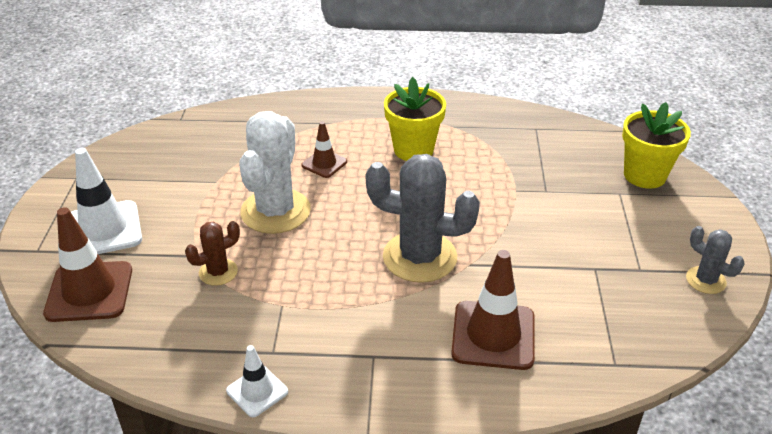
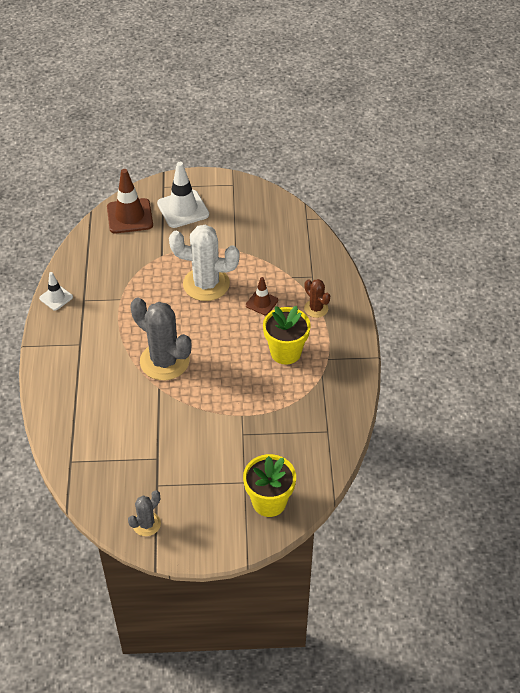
camera: 85 degrees right, 10 degrees up
brown cactus [185,221,240,286] -> brown cactus moved to [304,279,330,318]
grey cactus [365,154,480,283] -> grey cactus turned 60 degrees counterclockwise [130,297,192,380]
brown traffic cone [451,250,535,370] -> none

